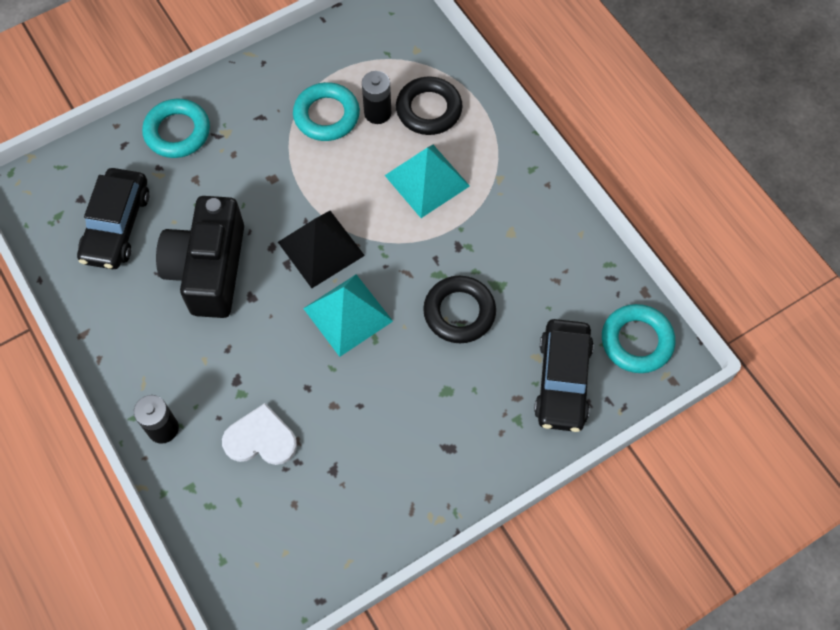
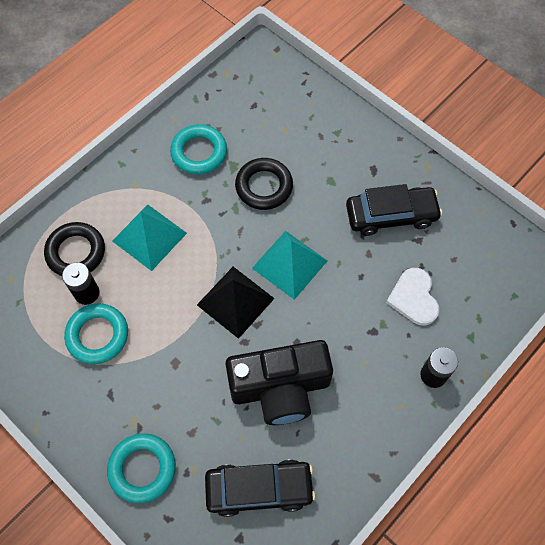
camera: 105 degrees left, 0 degrees up
black car [534,319,594,432] -> black car moved to [346,184,442,236]
turquoise ring [602,304,675,373] -> turquoise ring moved to [170,124,227,175]

